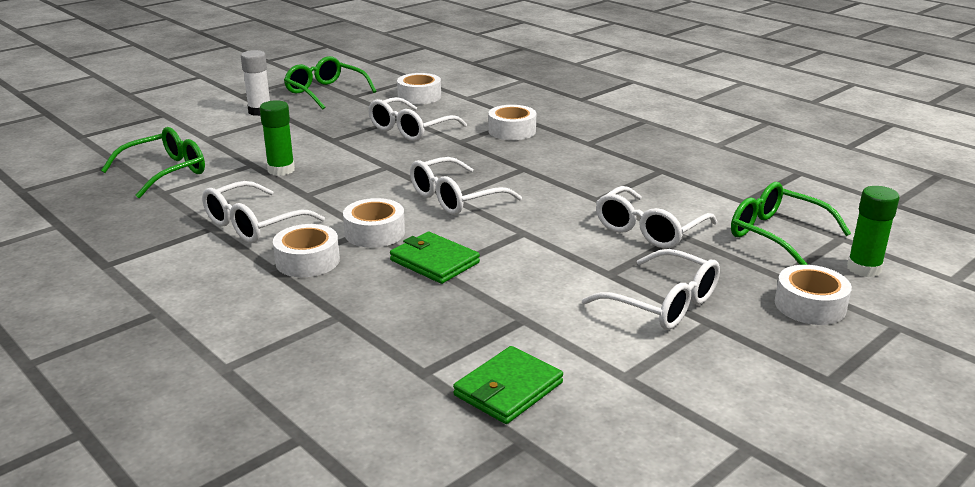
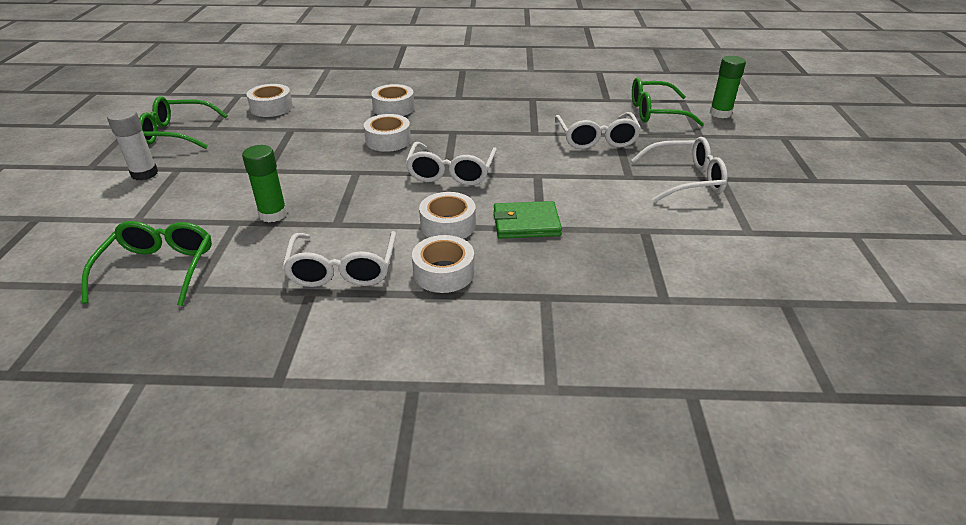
camera: 45 degrees left, 10 degrees up
white glasses [368,97,467,141] -> none
green wallet [453,346,563,424] -> none
white tape [775,265,852,325] -> white tape moved to [364,114,411,152]

